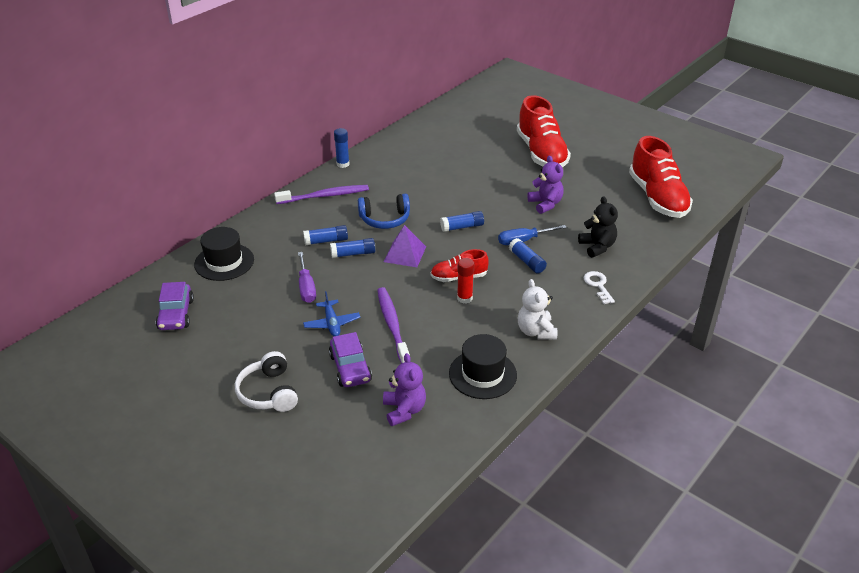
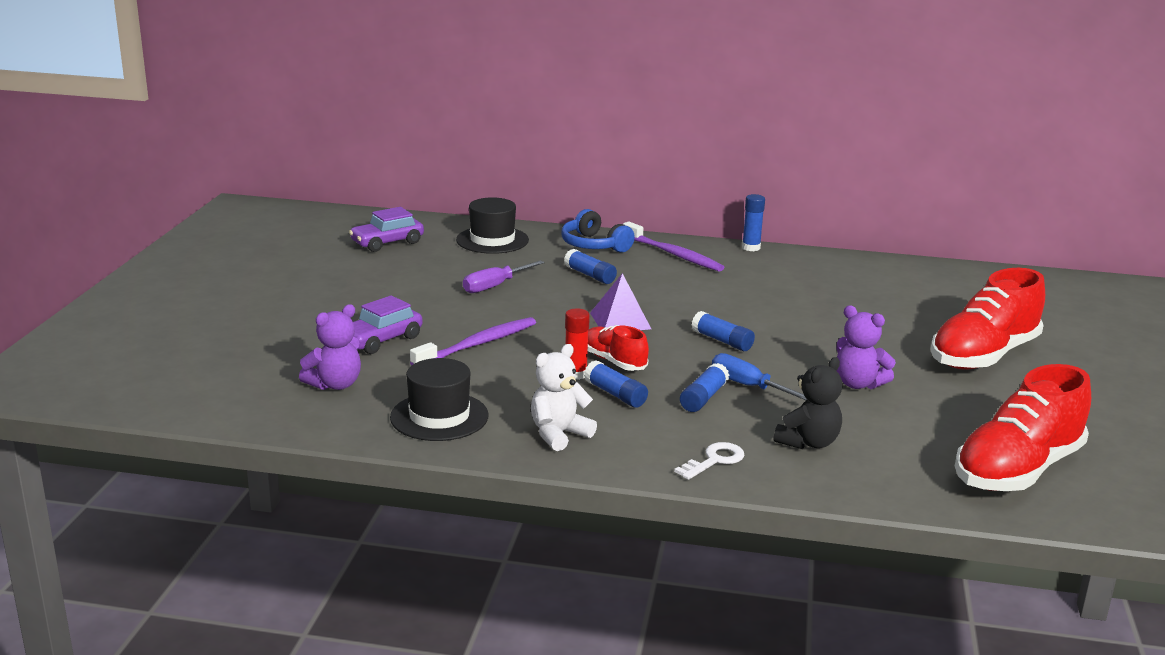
camera: 60 degrees right, 15 degrees down
white headphones [235,351,298,412] -> none
blue plane [303,291,360,336] -> none
blue glue stick [330,238,375,258] -> blue glue stick moved to [584,360,648,408]
blue headphones [358,194,410,229] -> blue headphones moved to [561,209,635,252]
purple teddy bear [527,156,564,214] -> purple teddy bear turned 90 degrees clockwise [836,305,896,389]

